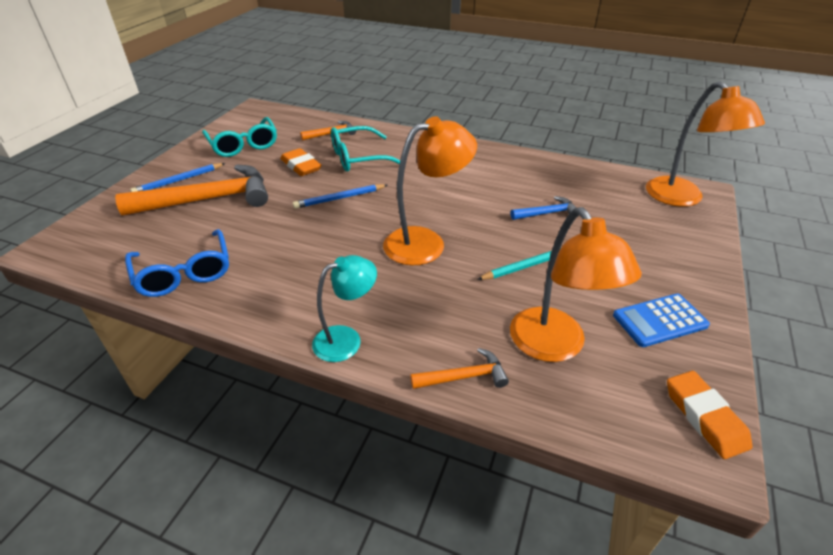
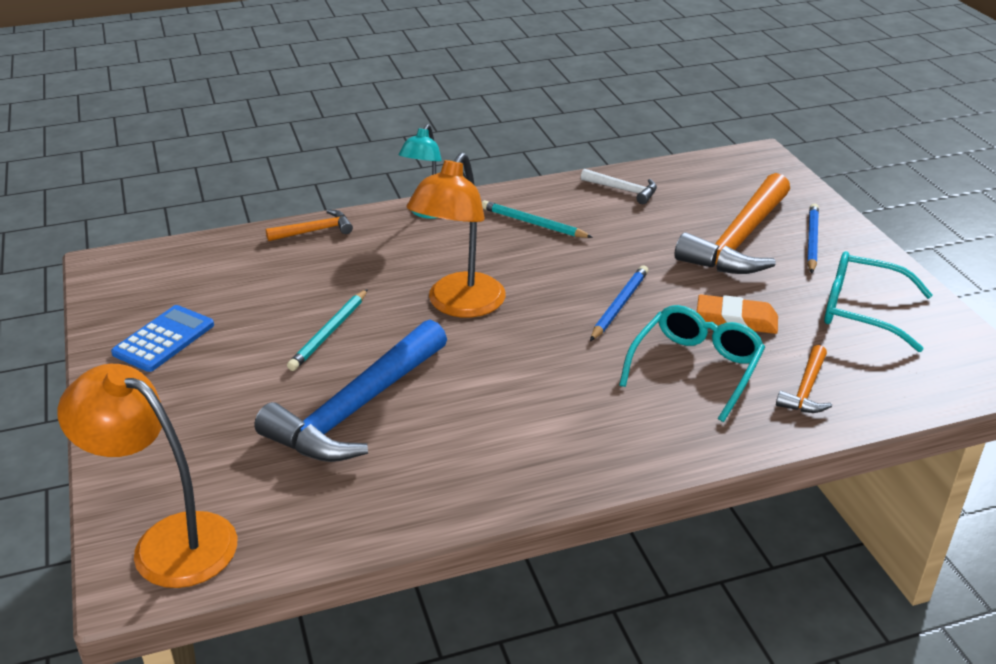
camera: 140 degrees right, 5 degrees down
blue glasses [125,229,229,297] -> white hammer [581,169,657,204]
orange hammer [410,348,509,389] -> orange hammer turned 150 degrees counterclockwise [266,210,353,241]
orange lamp [510,207,642,362] -> none
blue hammer [511,196,577,220] -> blue hammer [254,320,447,462], size x2.14
orange eraser [667,371,753,459] -> none
none -> turquoise pencil [482,200,593,238]

